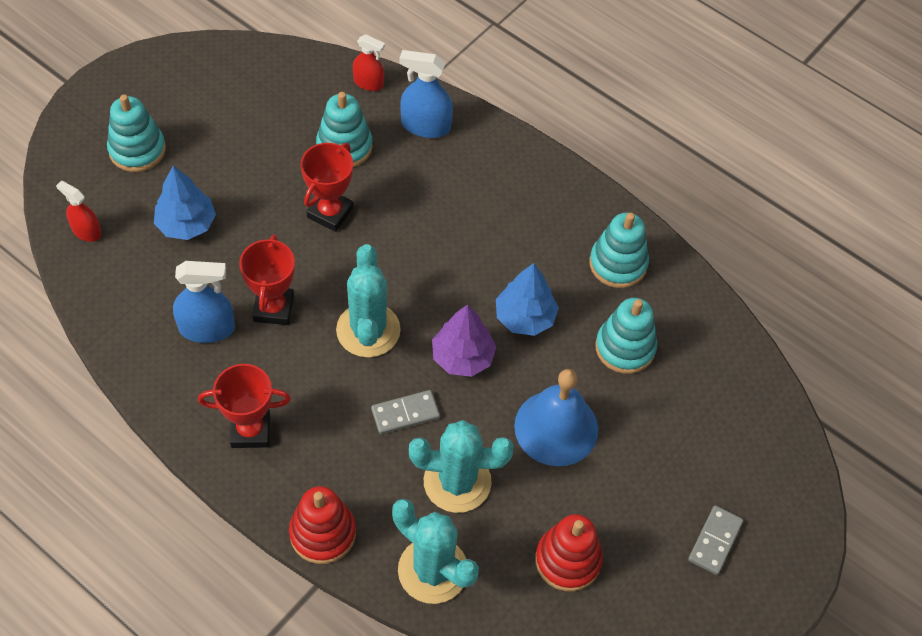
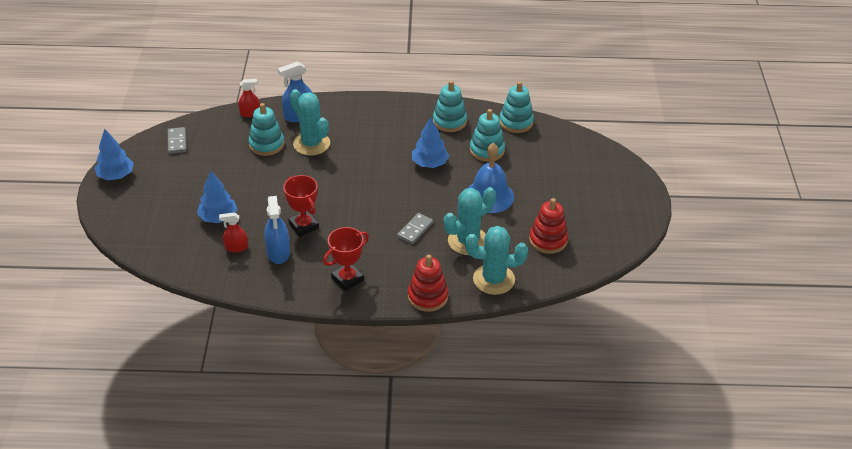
camera: 35 degrees left, 15 degrees down
red spray bottle [56,181,102,242] -> red spray bottle moved to [219,212,248,252]
turquoise stacking toy [107,94,166,172] -> turquoise stacking toy moved to [499,81,534,133]
blue spray bottle [173,261,235,343] -> blue spray bottle turned 120 degrees clockwise [264,196,290,264]
red trophy [301,143,353,232] -> none
turquoise cactus [336,244,401,358] -> turquoise cactus moved to [290,89,330,156]
purple tree [432,304,496,377] -> none
grey domino [688,505,743,575] -> grey domino moved to [168,127,186,154]
none -> blue tree [95,129,134,180]

